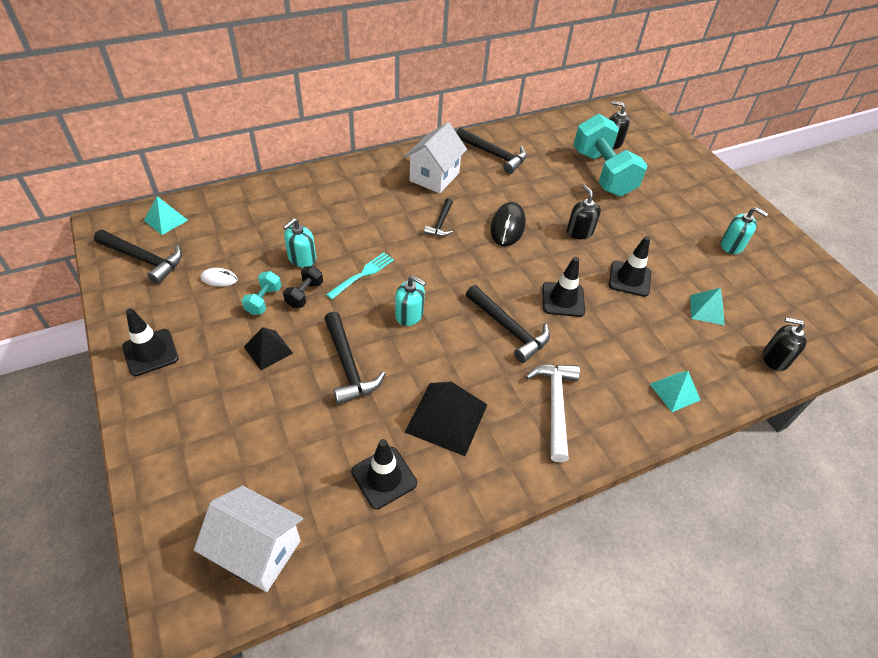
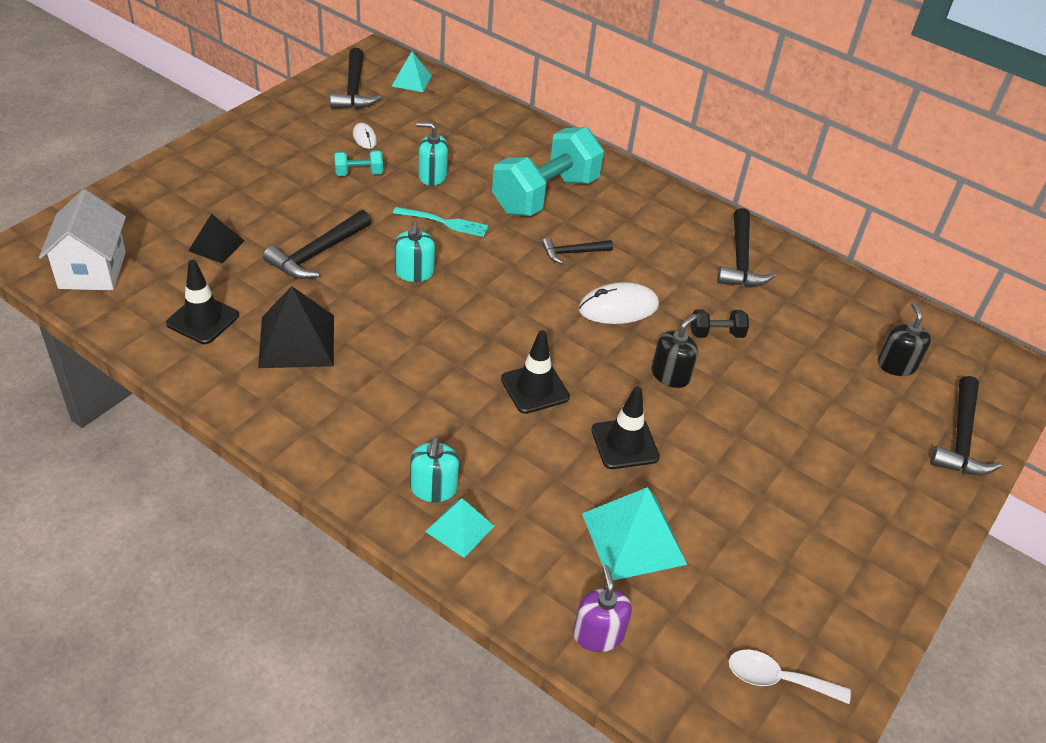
camera: 60 degrees right, 5 degrees down
black traffic cone [122,308,179,376] -> none
black pyramid [244,327,293,370] -> black pyramid moved to [188,214,245,263]
black dumbbell [283,266,323,308] -> black dumbbell moved to [691,310,749,338]
white house [404,122,467,193] -> none
black hammer [466,285,550,363] -> black hammer moved to [930,376,1001,476]
black mouse [490,202,526,246] -> white mouse [579,282,659,324]
white hammer [525,364,580,463] -> none
turquoise dumbbell [574,114,648,197] -> turquoise dumbbell moved to [492,127,604,216]
turquoise pyramid [690,288,725,325] -> turquoise pyramid [582,487,687,580], size x1.68
turquoise soap dispenser [721,207,768,254] -> turquoise soap dispenser moved to [410,437,459,502]
black soap dispenser [763,317,807,371] -> purple soap dispenser [573,565,632,652]
none -> white spoon [729,650,851,704]

